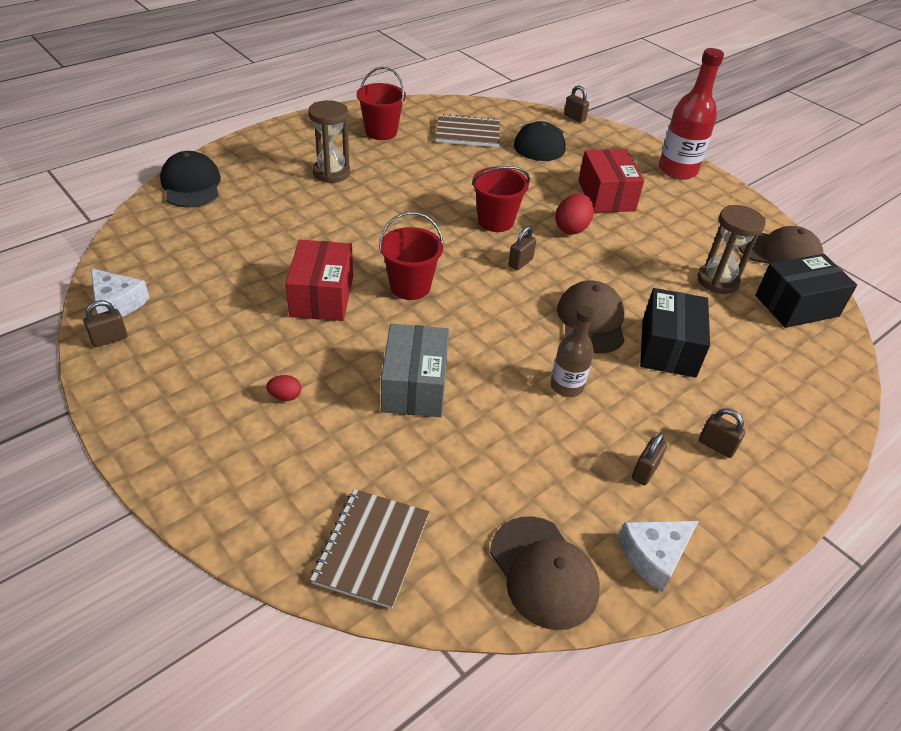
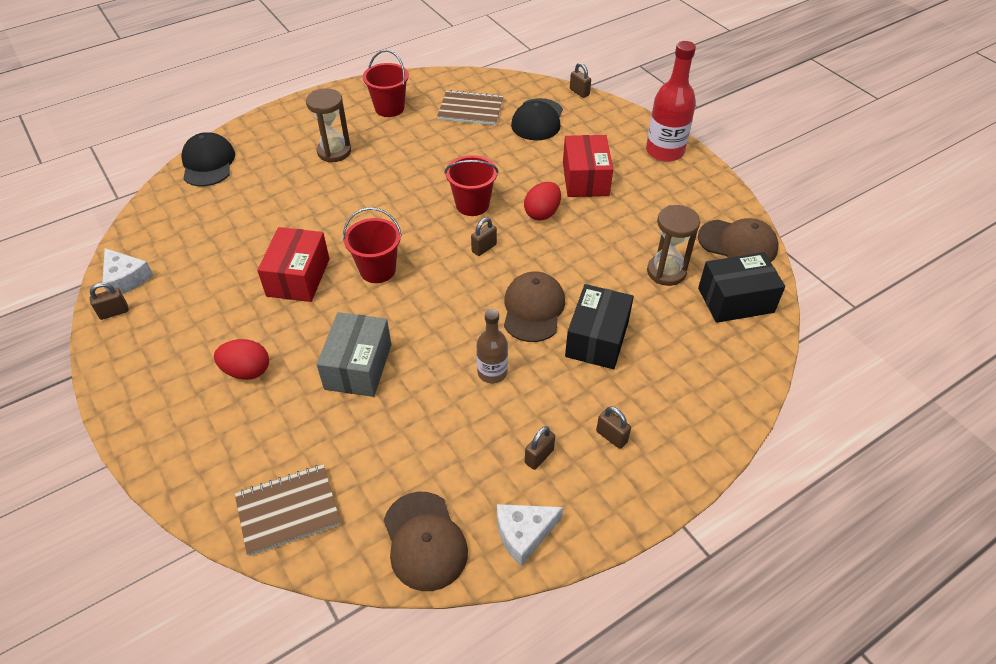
camera: 10 degrees right, 5 degrees up
red egg [266,375,301,401] -> red egg [214,339,269,380], size x1.83
brown notebook [310,489,430,609] -> brown notebook turned 45 degrees clockwise [235,464,341,556]

